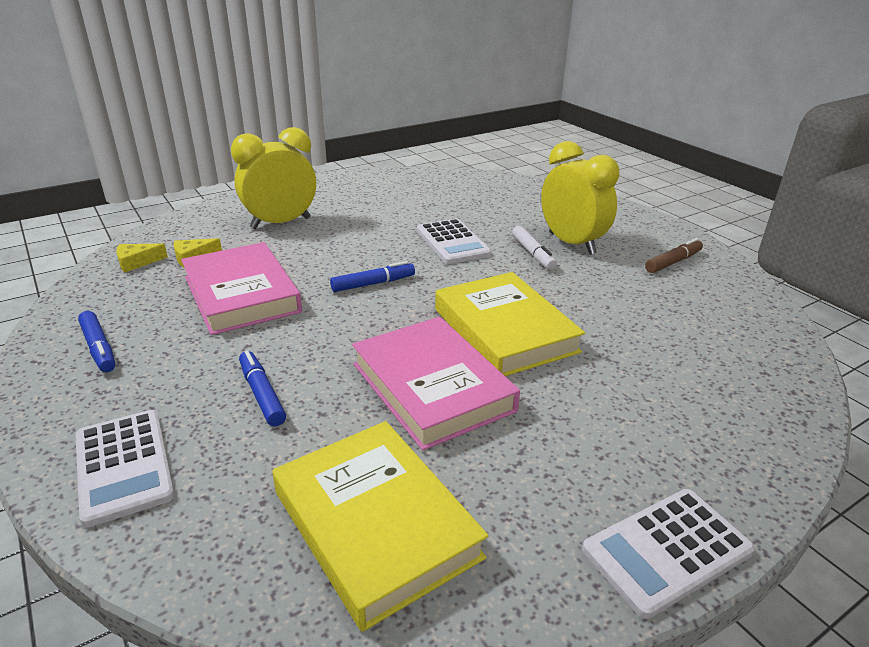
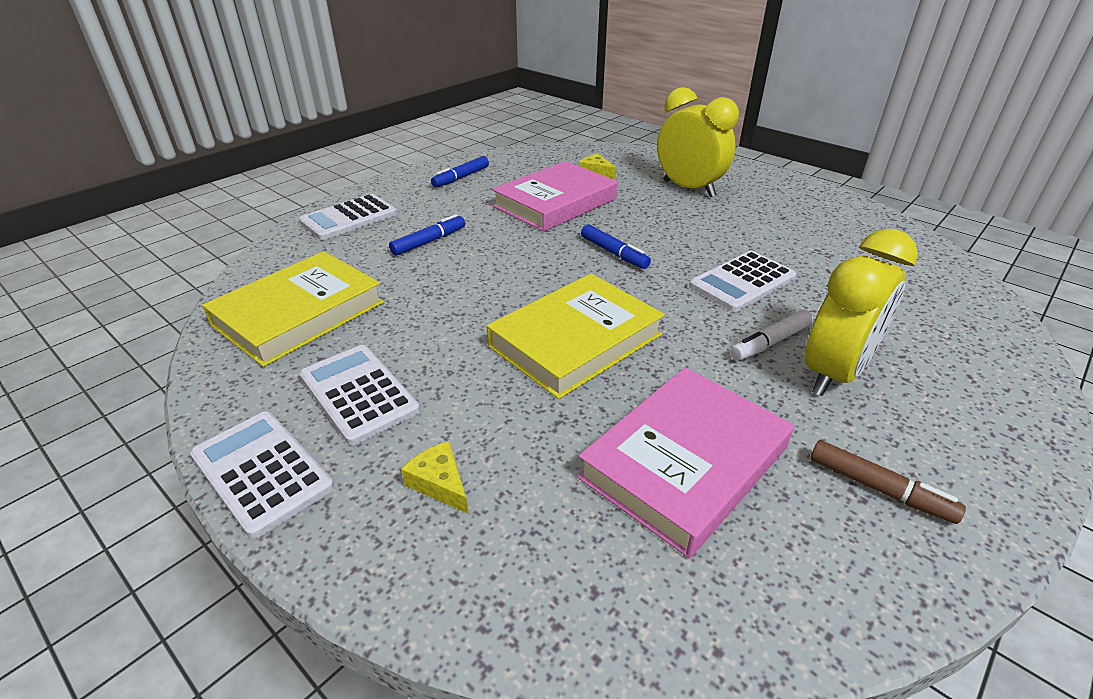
camera: 75 degrees right, 5 degrees up
yellow cheese [116,243,168,272] -> yellow cheese moved to [401,441,468,514]
pink book [352,317,520,450] -> pink book moved to [578,367,794,558]
none -> white calculator [299,345,420,445]

